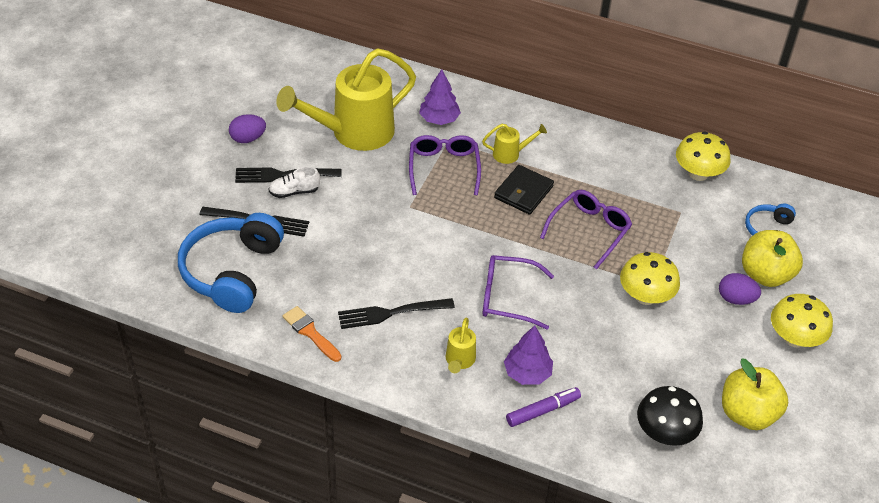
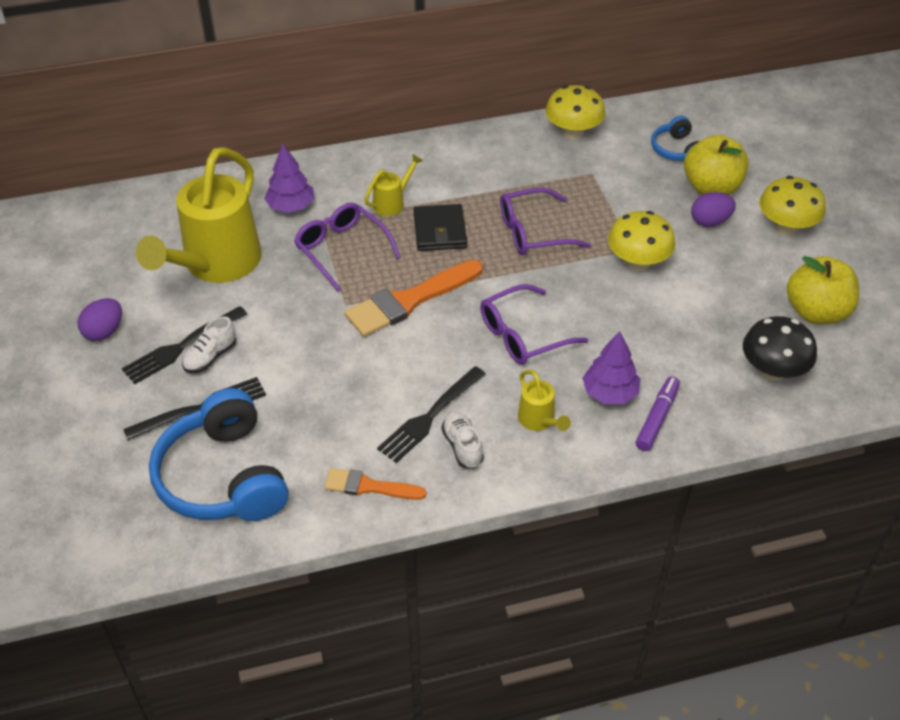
camera: 35 degrees left, 0 degrees up
purple glasses [540,190,632,270] -> purple glasses turned 105 degrees counterclockwise [500,188,591,255]
none -> orange brush [344,260,483,337]
none -> white shoe [441,412,484,469]

